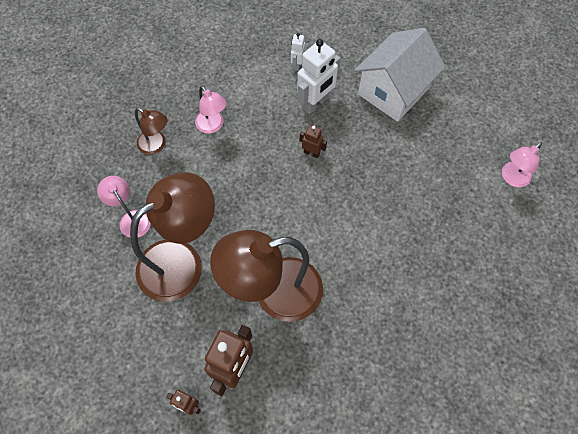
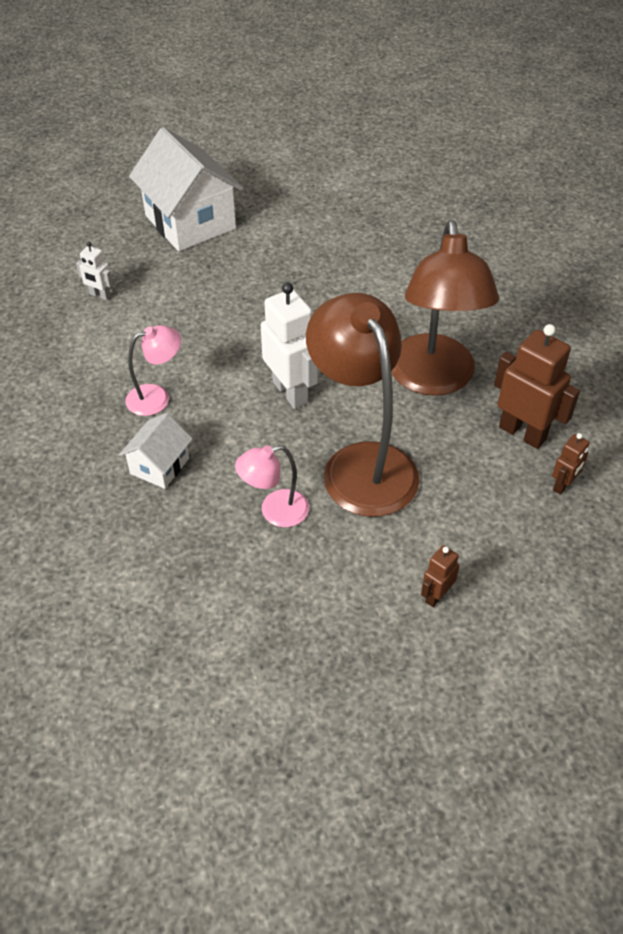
camera: 75 degrees left, 15 degrees down
brown lamp [135,108,168,155] -> white house [119,413,193,489]
white robot [297,39,341,114] -> white robot moved to [261,283,318,409]
brown robot [300,125,327,158] -> brown robot moved to [421,545,460,607]
pink lamp [502,142,542,187] -> none

